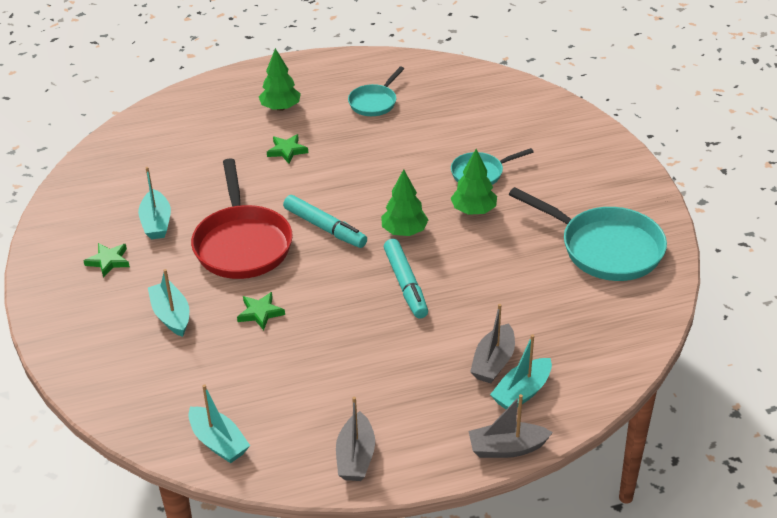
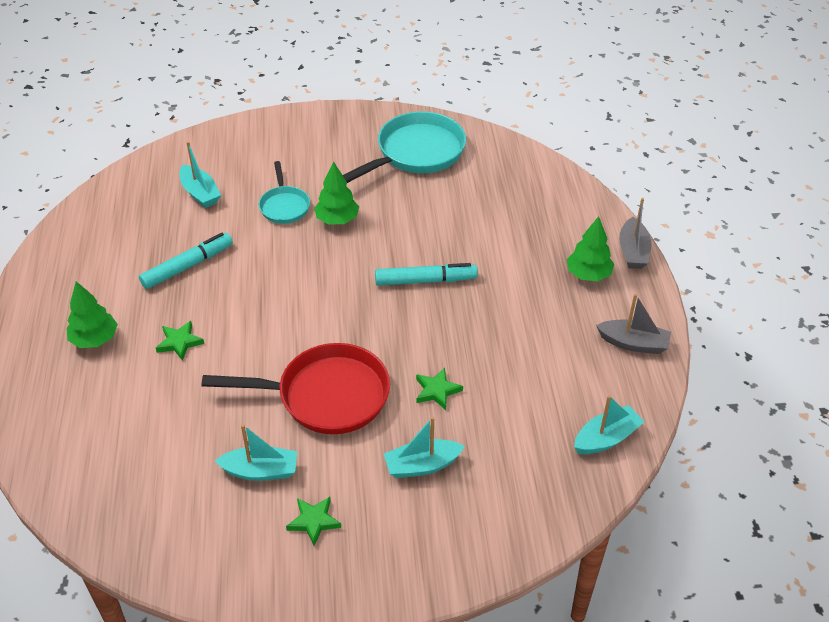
camera: 80 degrees left, 5 degrees up
turquoise marker [283,195,367,248] -> turquoise marker moved to [139,233,233,289]
turquoise pan [348,66,404,116] -> none
green tree [381,169,429,236] -> green tree moved to [567,216,614,281]
grey boat [470,304,515,383] -> none
turquoise boat [490,334,552,409] -> turquoise boat moved to [180,141,221,208]

